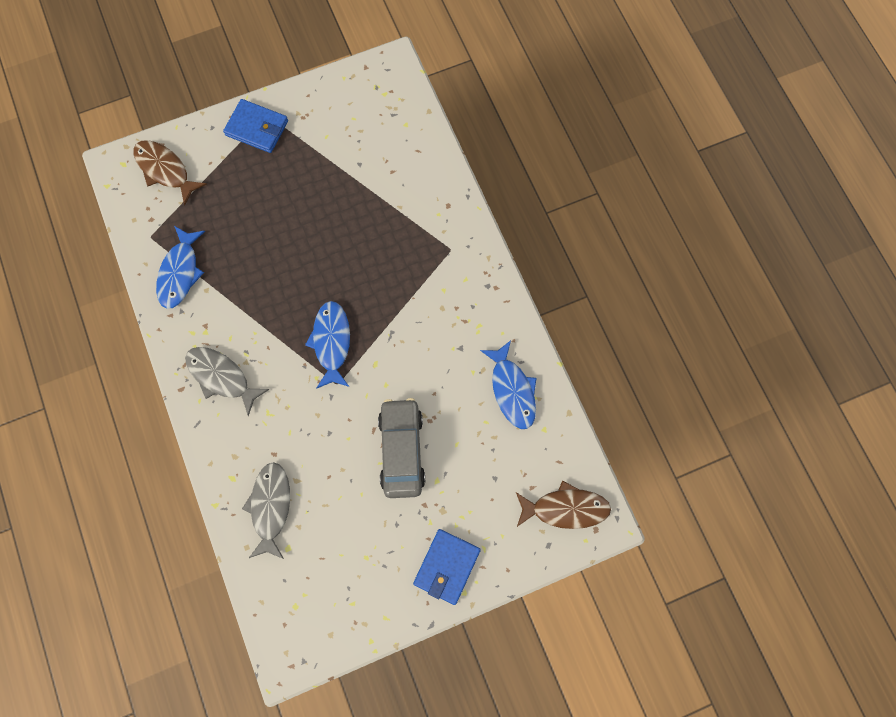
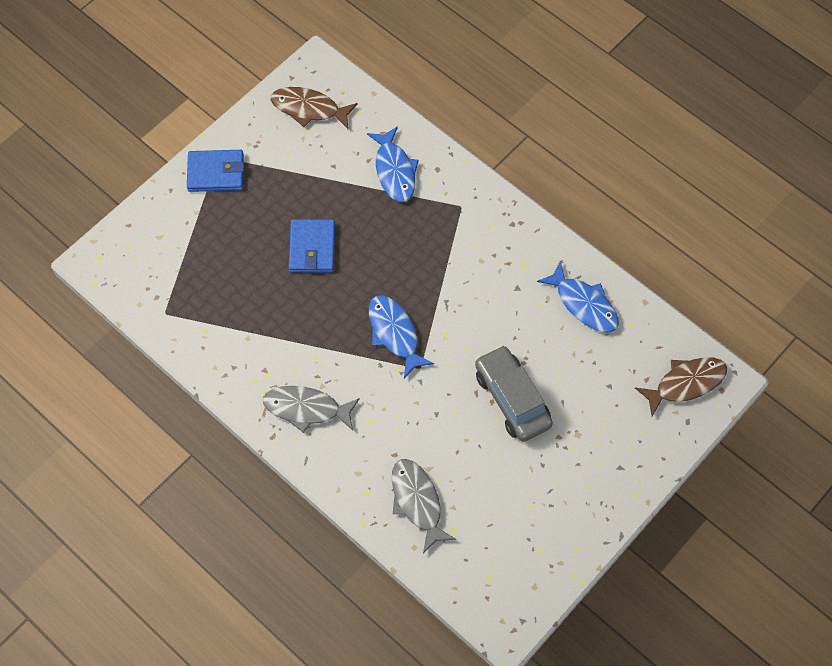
camera: 25 degrees left, 10 degrees down
brown fish [133,140,207,205] -> brown fish moved to [271,87,358,129]
blue fish [156,226,205,309] -> blue fish moved to [367,126,419,202]
blue wallet [413,529,481,605] -> blue wallet moved to [288,219,335,273]

